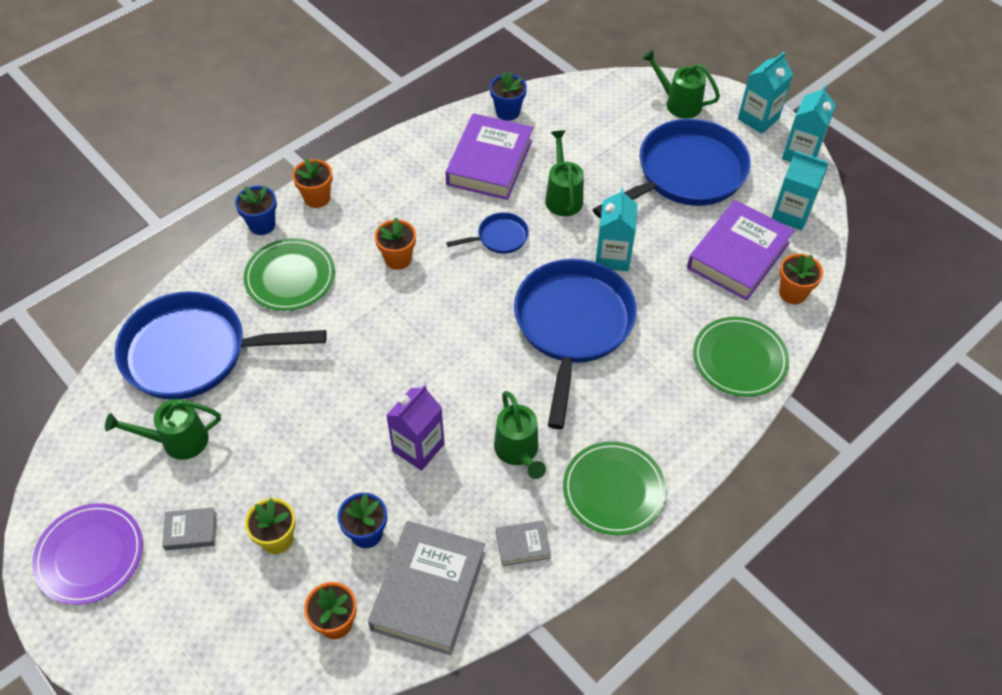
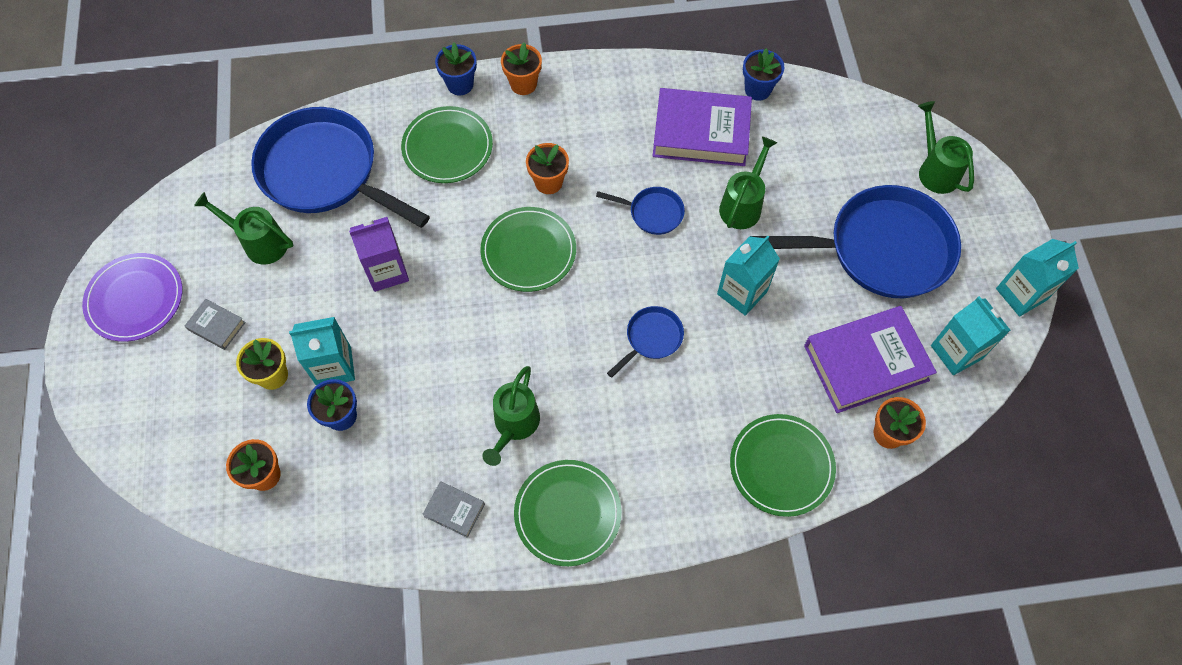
camera: 35 degrees right, 10 degrees up
grey book [368,521,485,655] -> none
purple carton [386,385,445,471] -> purple carton moved to [349,217,409,292]
purple book [445,113,533,200] -> purple book turned 45 degrees clockwise [653,88,752,166]
blue pan [514,259,637,429] -> blue pan [607,306,684,378], size x0.44
turquoise carton [738,52,793,134] -> turquoise carton moved to [289,317,355,386]
none -> green plate [480,207,576,292]

